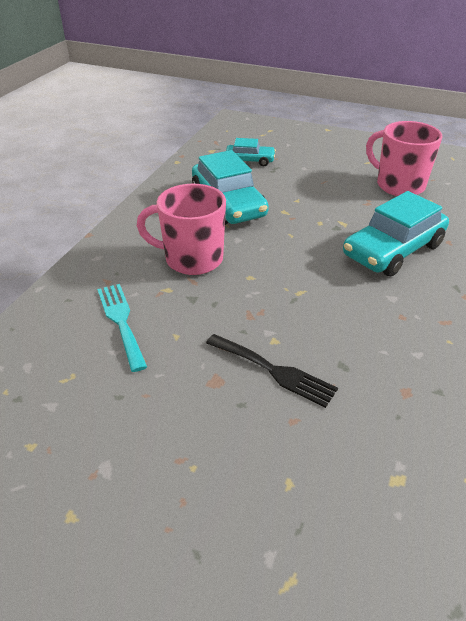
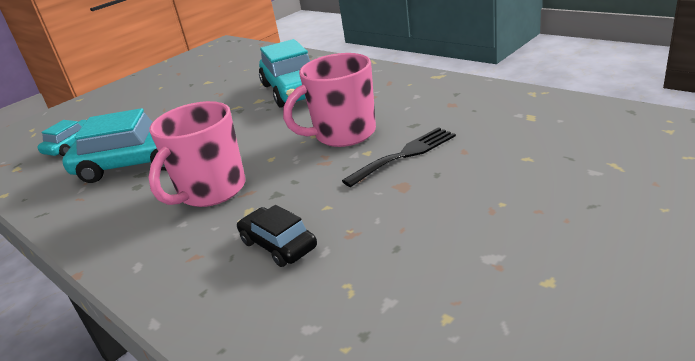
camera: 65 degrees left, 10 degrees down
turquoise fork [97,284,147,372] -> black car [237,205,317,267]
pink mug [366,121,443,196] -> pink mug moved to [283,53,376,147]

